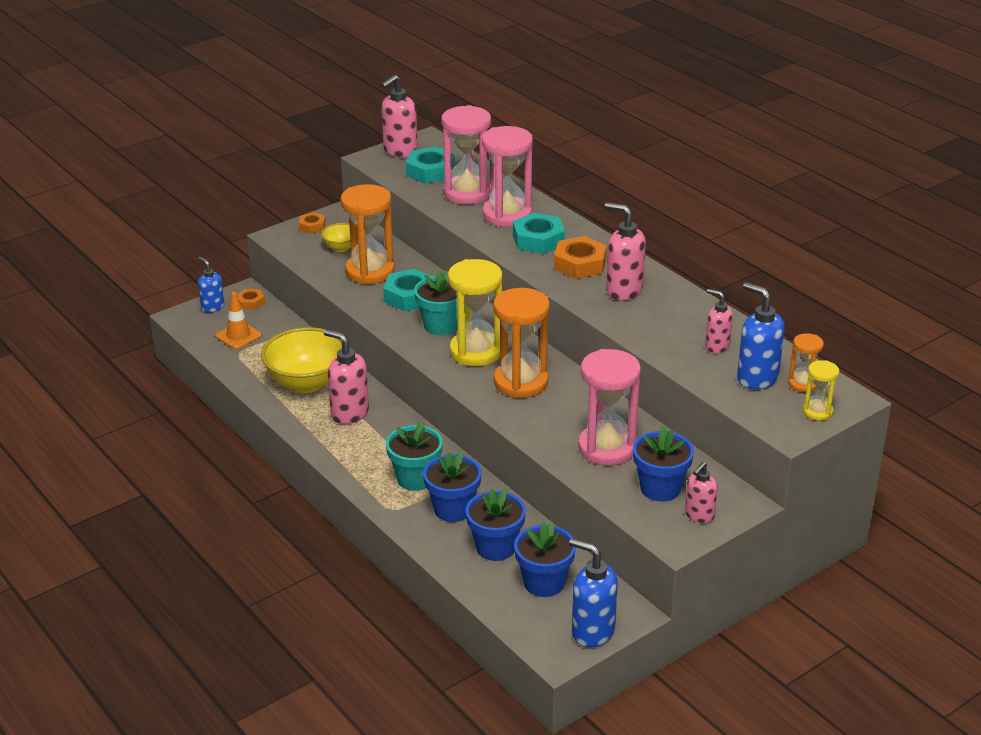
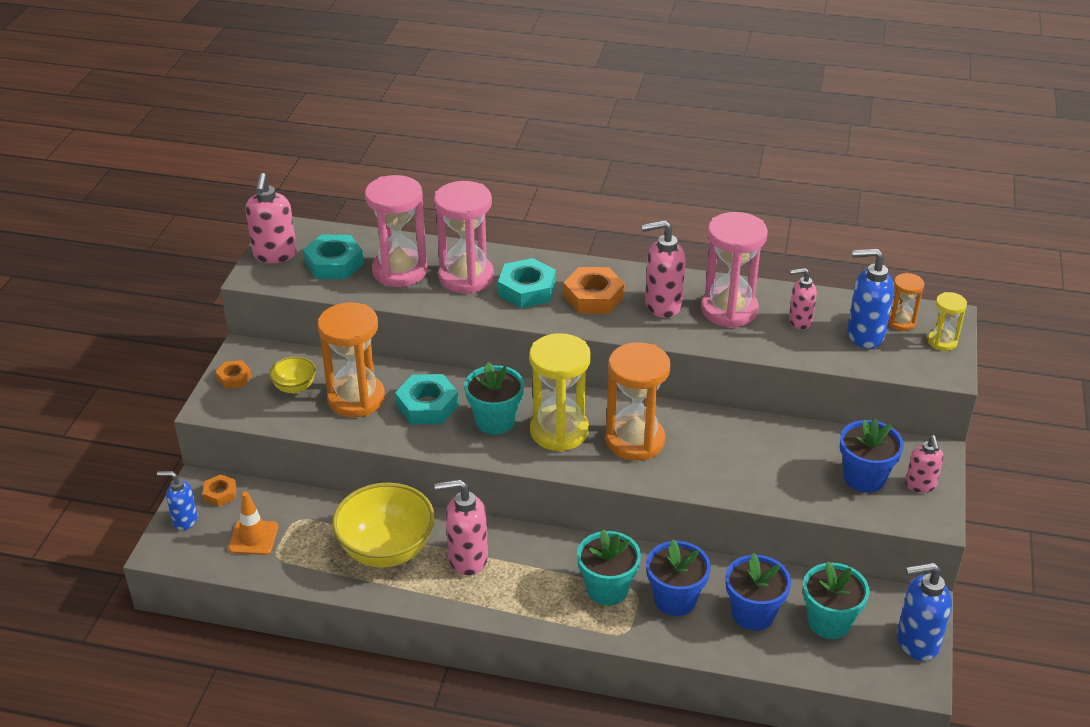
camera: 40 degrees left, 5 degrees up
blue flower pot [514,522,576,597] -> turquoise flower pot [803,562,870,639]
pink hourglass [578,349,641,466] -> pink hourglass moved to [701,212,768,328]

